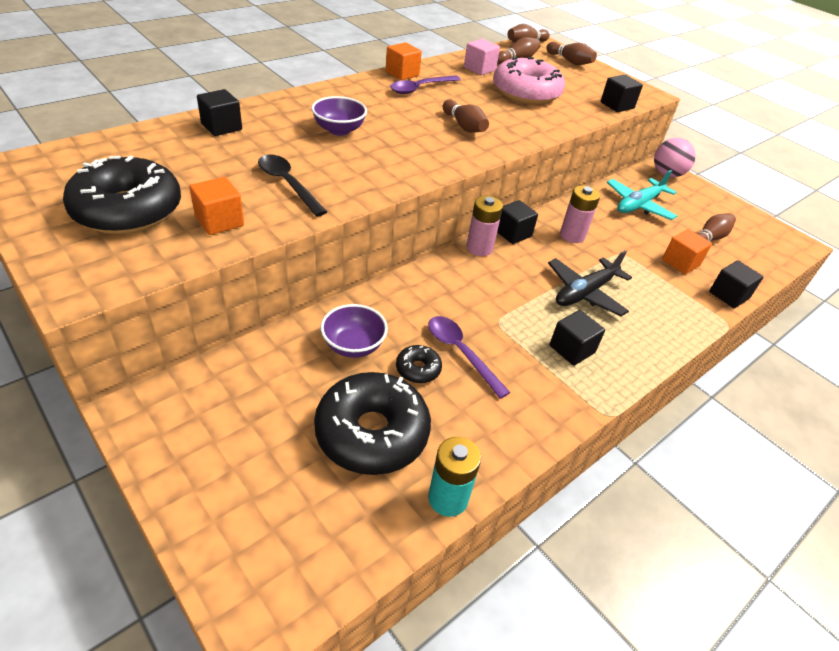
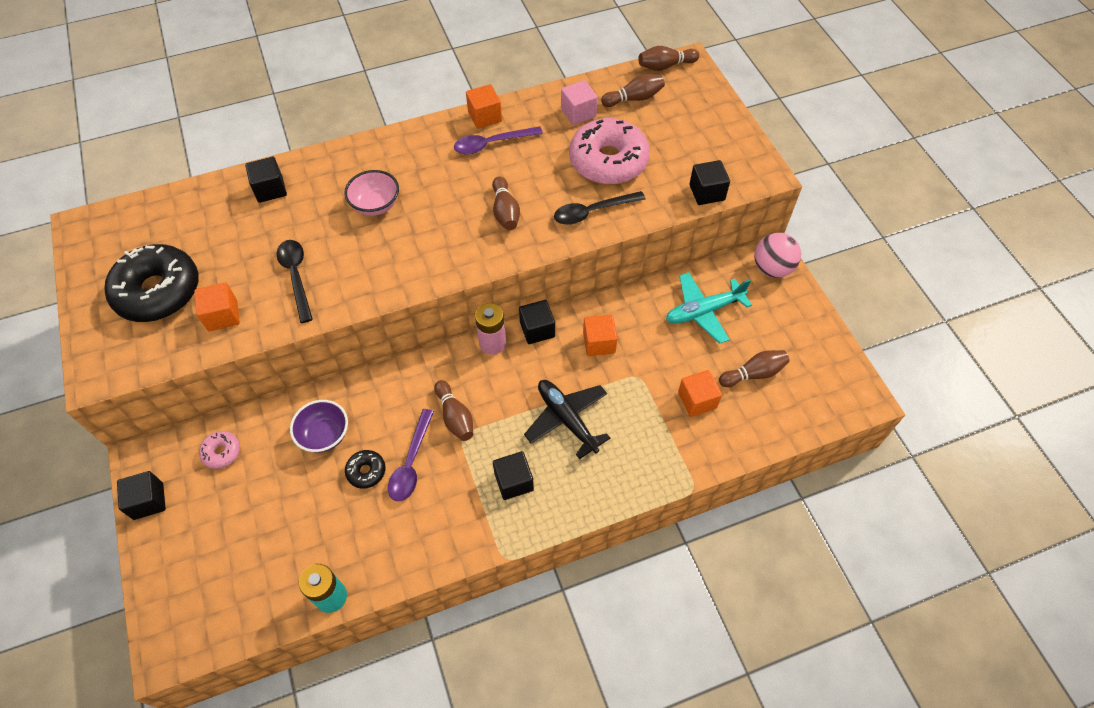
camera: 25 degrees right, 15 degrees up
purple bowl [311,96,367,136] -> pink bowl [344,170,399,216]
black donut [314,372,431,475] -> none
purple spoon [428,316,510,399] -> purple spoon turned 150 degrees counterclockwise [388,409,434,501]
brown bowling pin [546,42,597,65] -> brown bowling pin moved to [434,380,473,441]
black plane [548,250,632,317] -> black plane turned 75 degrees clockwise [524,380,610,459]
pink battery [560,185,600,243] -> orange cube [583,315,617,356]
black cube [709,261,763,308] -> black cube moved to [117,471,166,520]
none -> pink donut [199,431,240,469]
none -> black spoon [554,191,646,225]

